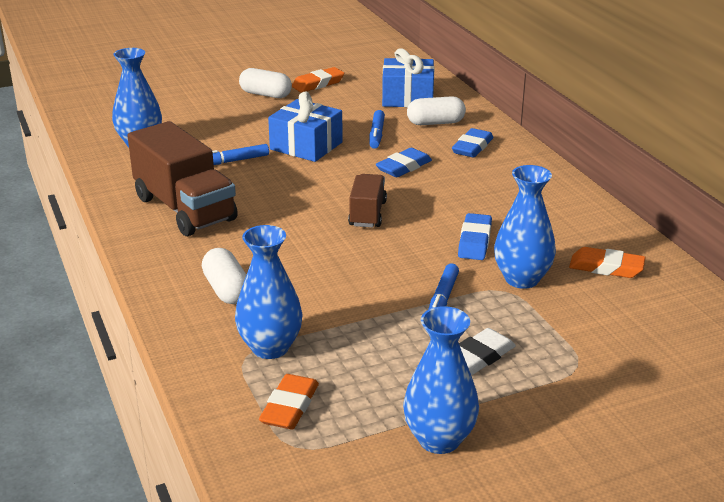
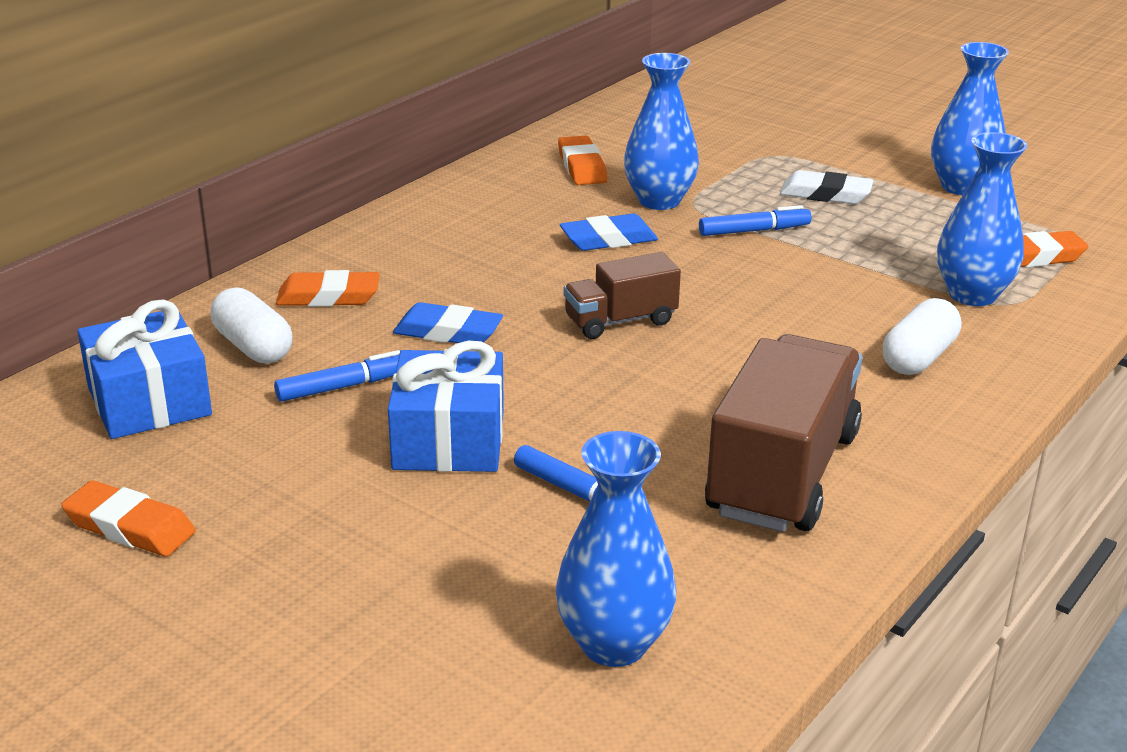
camera: 120 degrees left, 0 degrees up
white capsule [239,68,292,98] -> none
blue eraser [452,128,493,158] -> orange eraser [276,270,380,307]

